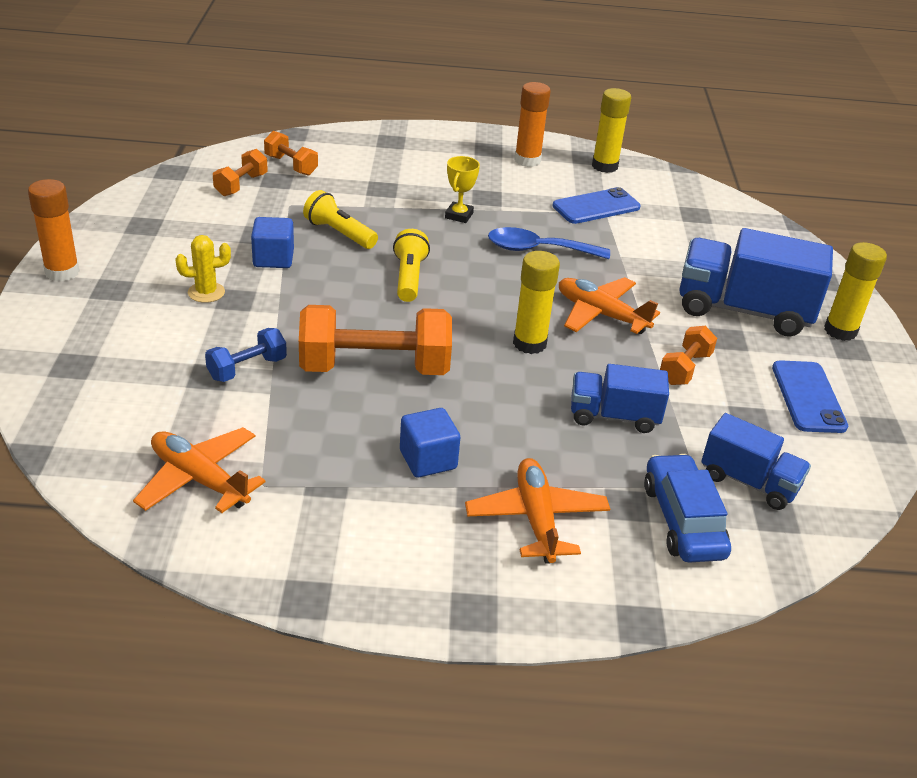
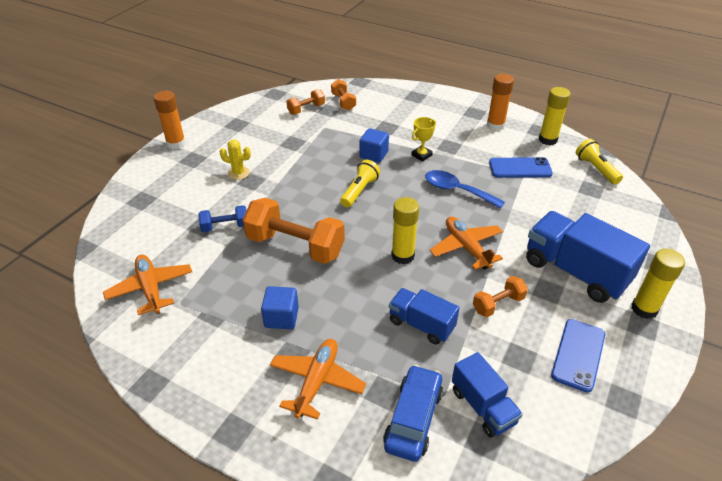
camera: 30 degrees right, 5 degrees up
blue cube [251,217,294,268] -> blue cube moved to [359,128,389,163]
yellow flashlight [303,190,378,249] -> yellow flashlight moved to [576,139,623,184]

